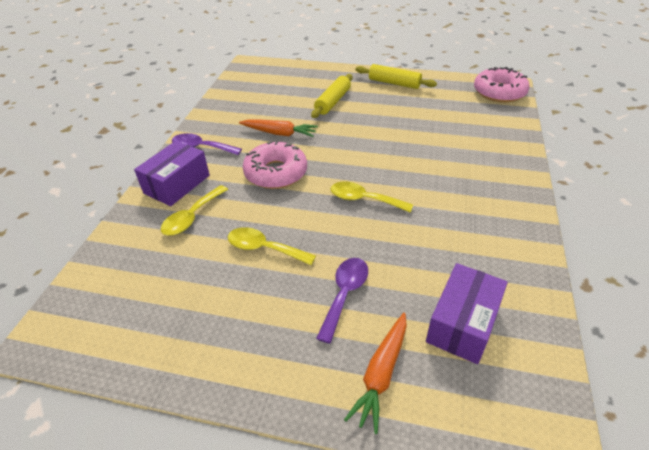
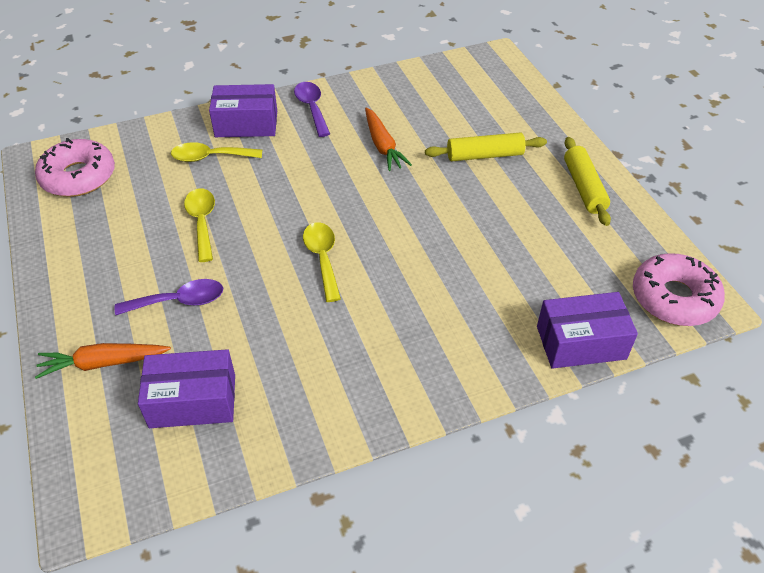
camera: 55 degrees right, 5 degrees up
pink donut [243,141,307,189] -> pink donut moved to [35,138,115,197]
none -> purple box [537,292,638,369]

